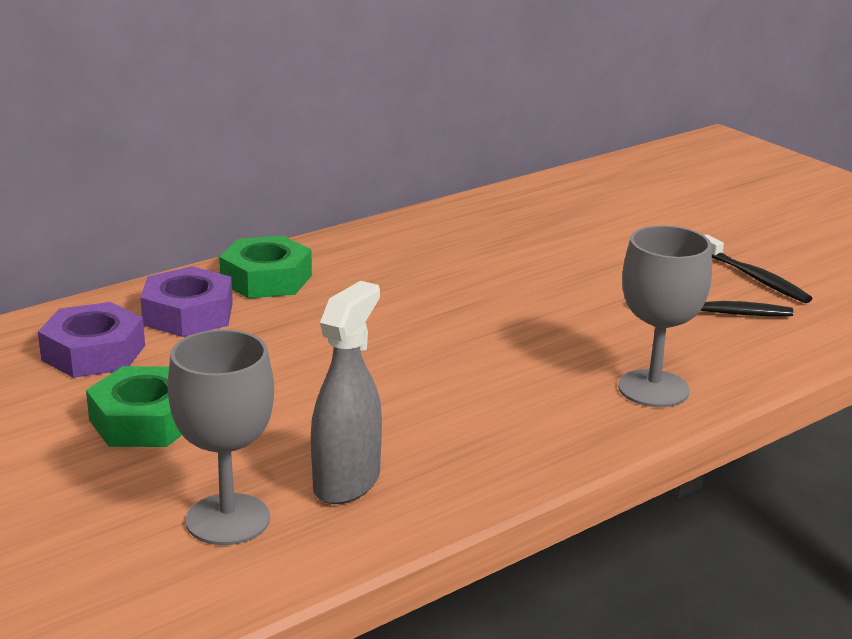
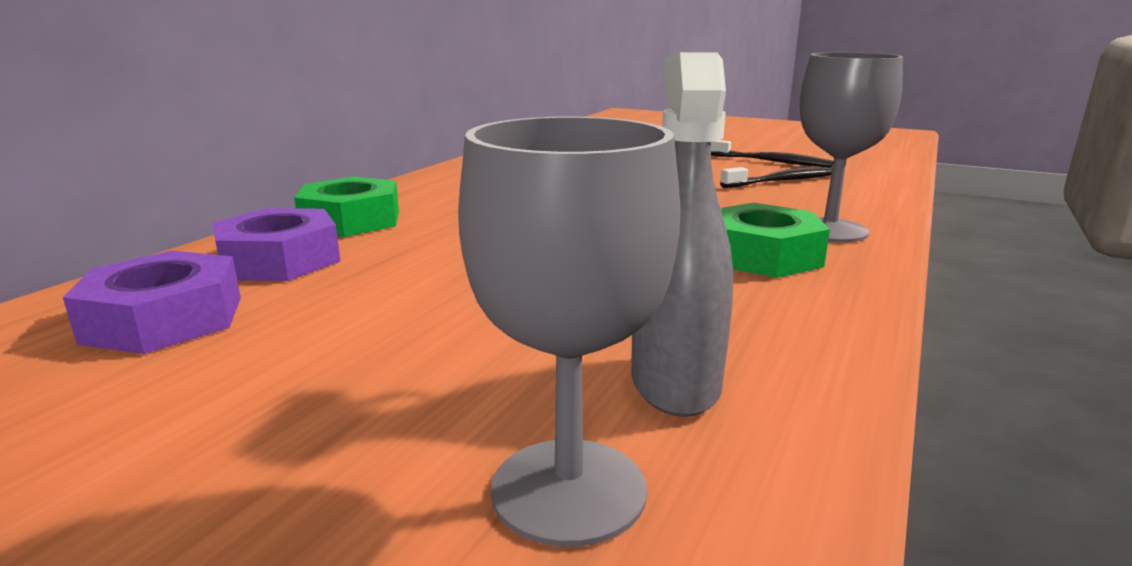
camera: 25 degrees left, 5 degrees down
green nut [86,366,182,447] -> green nut moved to [721,203,830,278]

